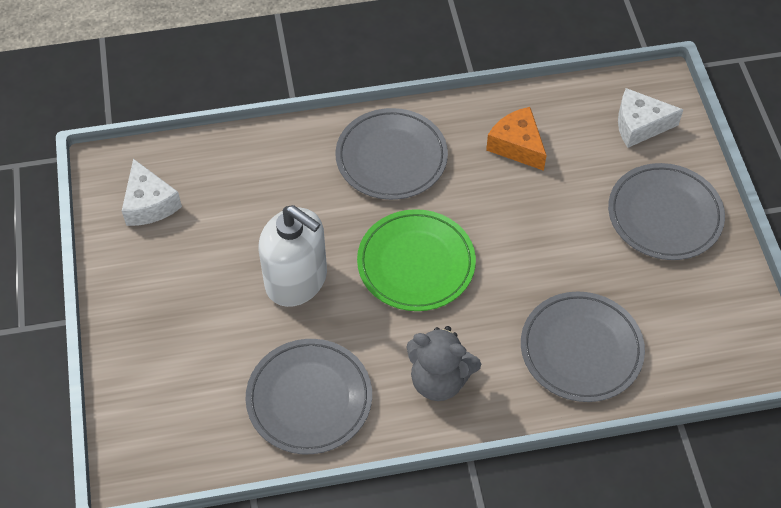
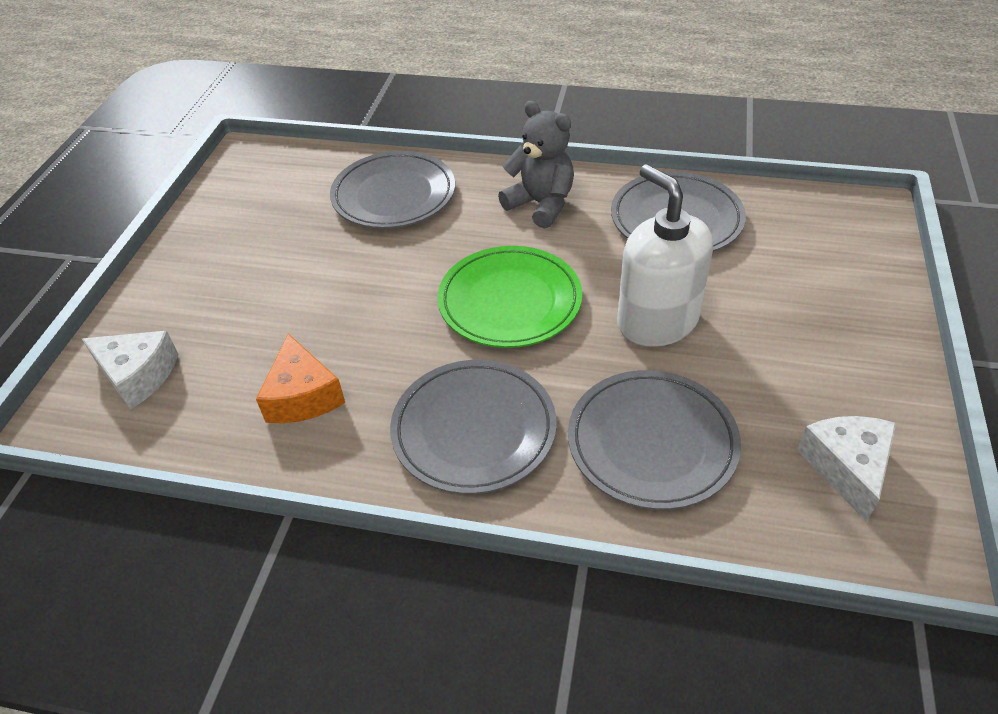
camera: 155 degrees left, 10 degrees down
grey plate [608,163,725,260] -> grey plate moved to [568,370,741,510]

